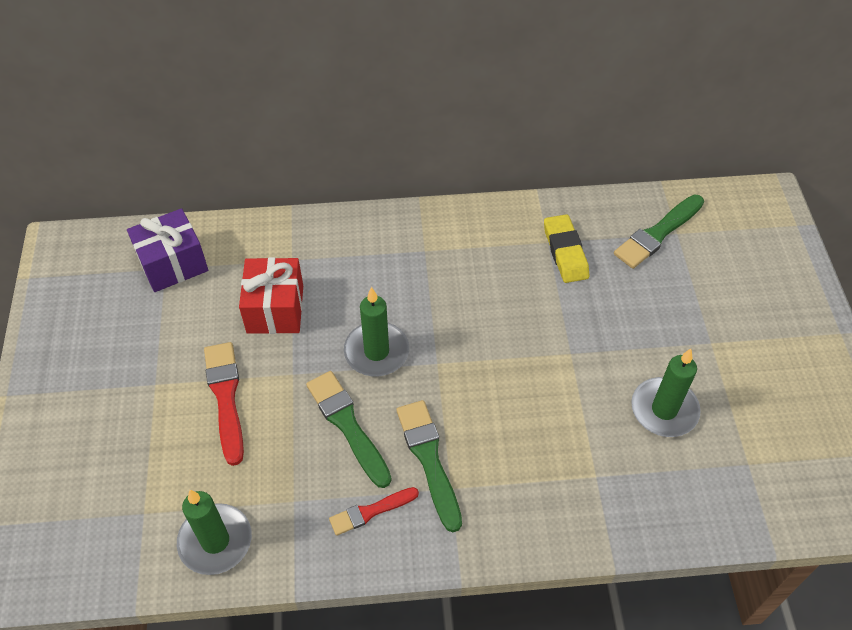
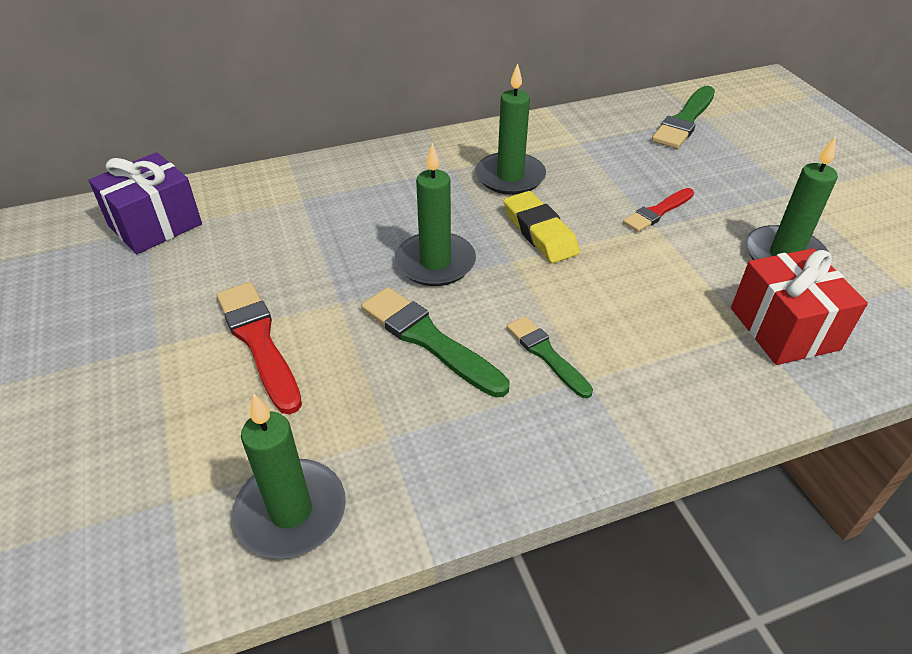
camera: 15 degrees left, 10 degrees down
red gift [239,257,303,334] -> red gift moved to [731,248,868,365]
red brush [329,487,419,536] -> red brush moved to [623,188,694,232]
green brush [396,400,462,532] -> green brush [507,316,593,398], size x0.63
yellow eraser [544,214,589,283] -> yellow eraser moved to [504,191,580,263]
none -> green candle [475,63,546,195]

